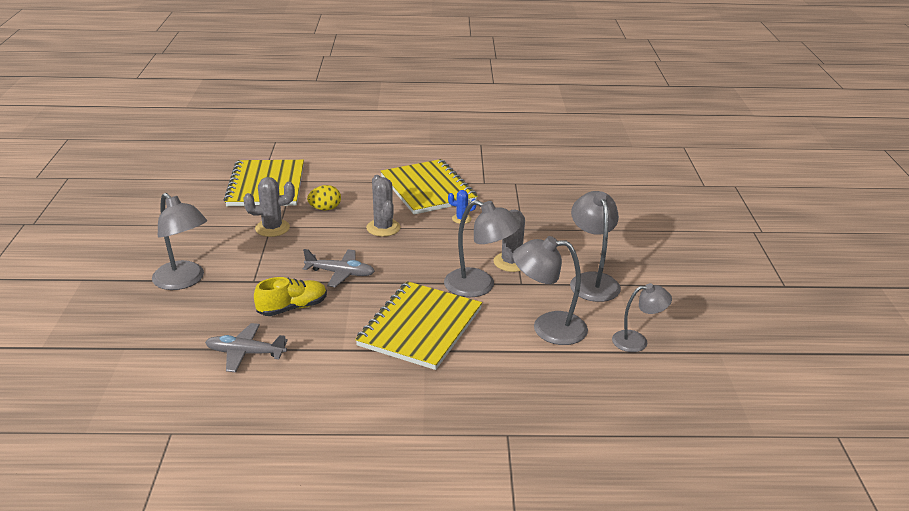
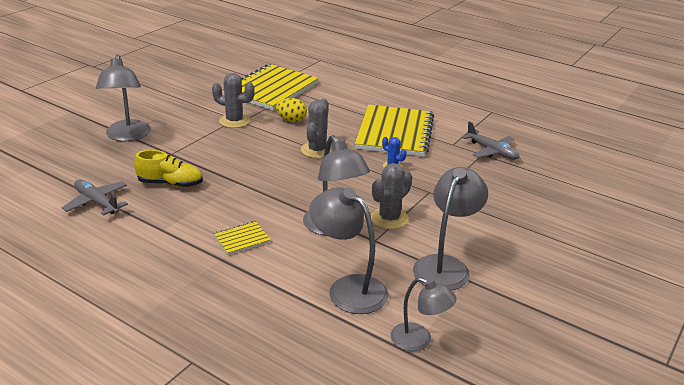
camera: 35 degrees right, 0 degrees up
grey plane [303,249,375,287] -> grey plane moved to [462,122,519,160]
yellow notebook [355,281,482,370] -> yellow notebook [214,221,271,255], size x0.42

